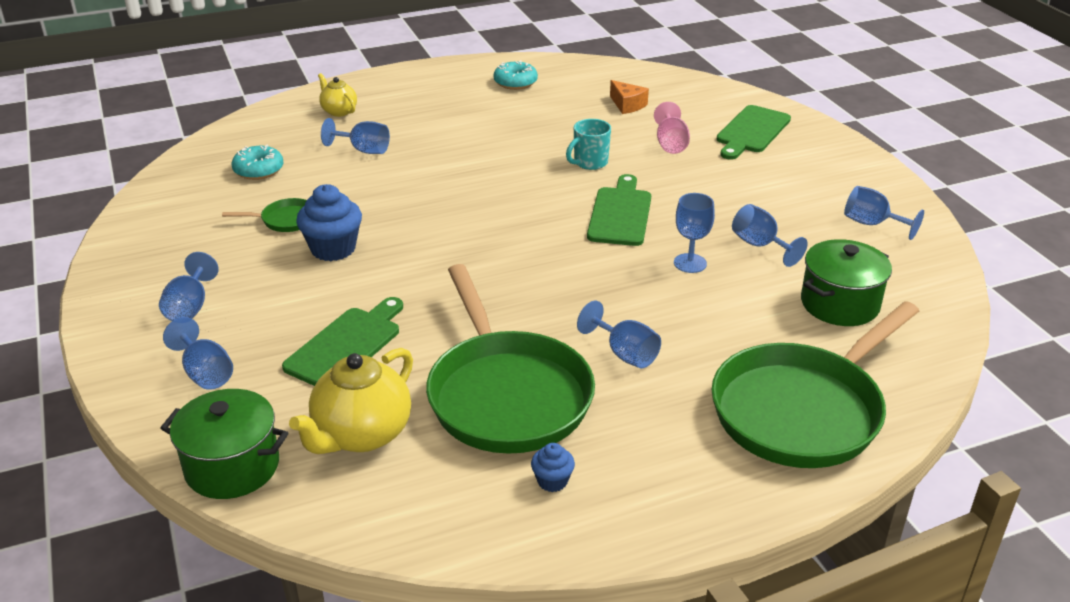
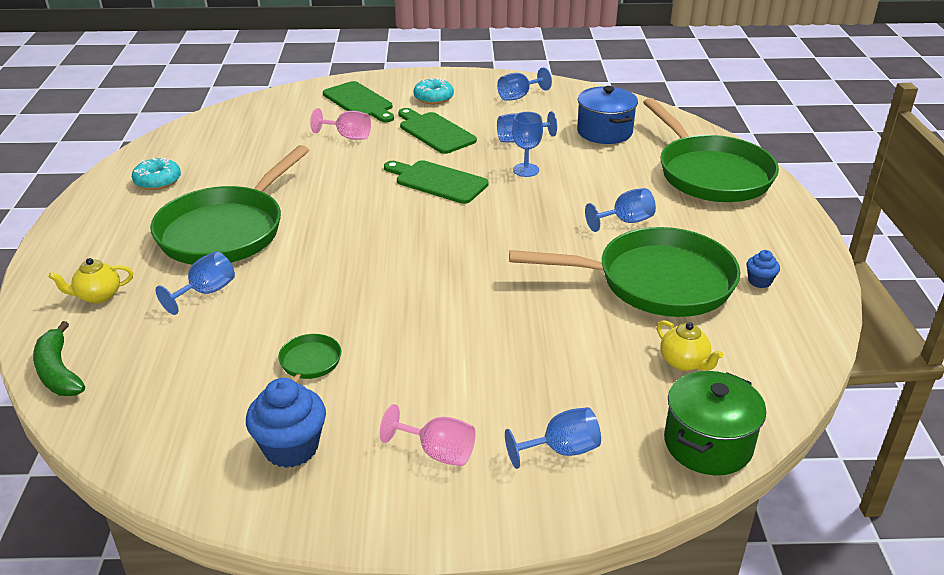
camera: 70 degrees left, 0 degrees up
blue goblet [159,252,219,321] -> pink goblet [380,404,476,466]
turquoise donut [232,145,284,180] -> turquoise donut moved to [413,78,454,104]
green cutting board [282,297,403,386] -> green cutting board moved to [398,108,477,154]
yellow teapot [289,348,413,454] -> yellow teapot [657,320,724,371], size x0.56
blue cupcake [296,184,362,261] -> blue cupcake moved to [246,378,326,468]
turquoise mug [566,119,611,170] -> none
orange cheese [610,80,649,114] -> none
green pot [801,239,892,326] -> blue pot [577,86,638,144]
none -> green banana [33,321,85,396]
none -> green pan [150,145,309,265]

